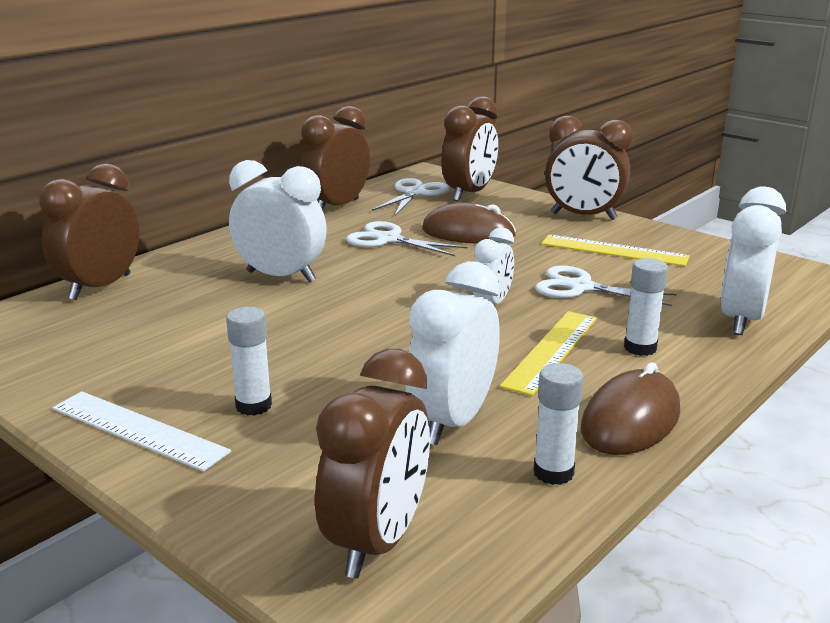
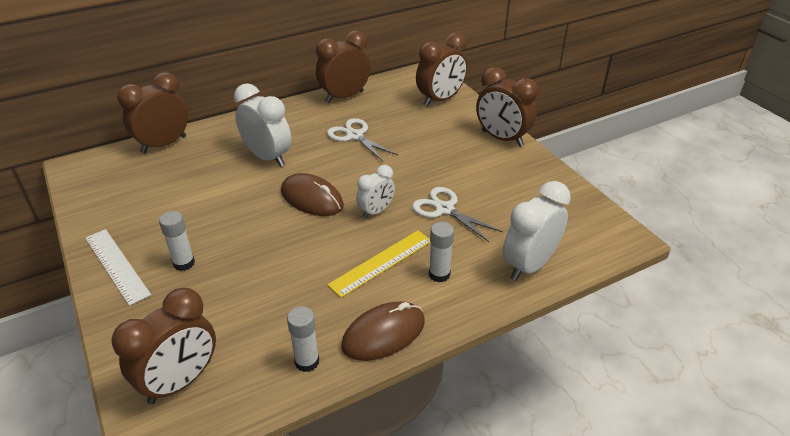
camera: 20 degrees right, 15 degrees up
white scissors [372,178,449,216] -> none
white clock [405,261,500,445] -> none
brown mouse [422,203,516,243] -> brown mouse moved to [281,173,344,216]
yellow ruler [542,235,690,266] -> none

